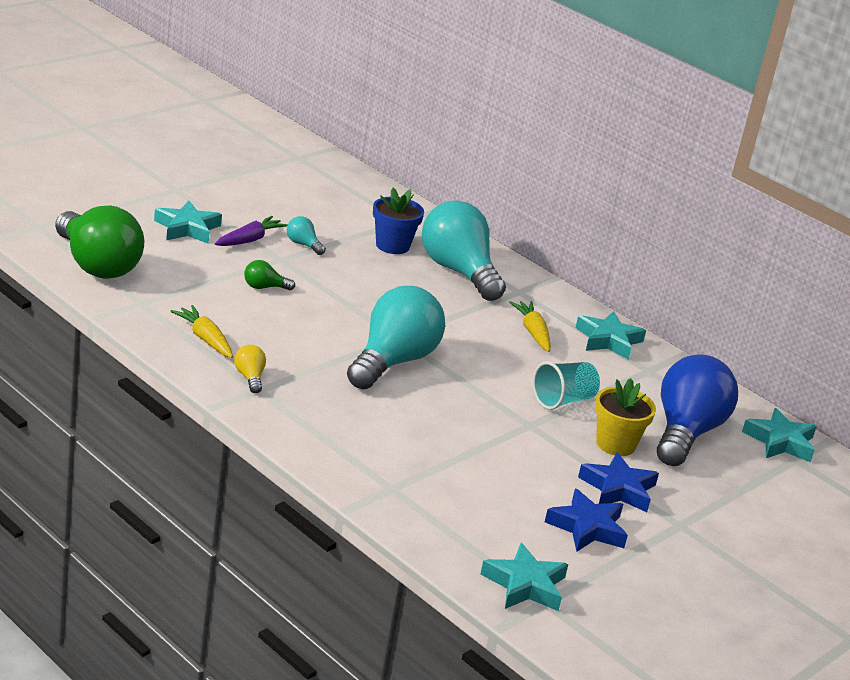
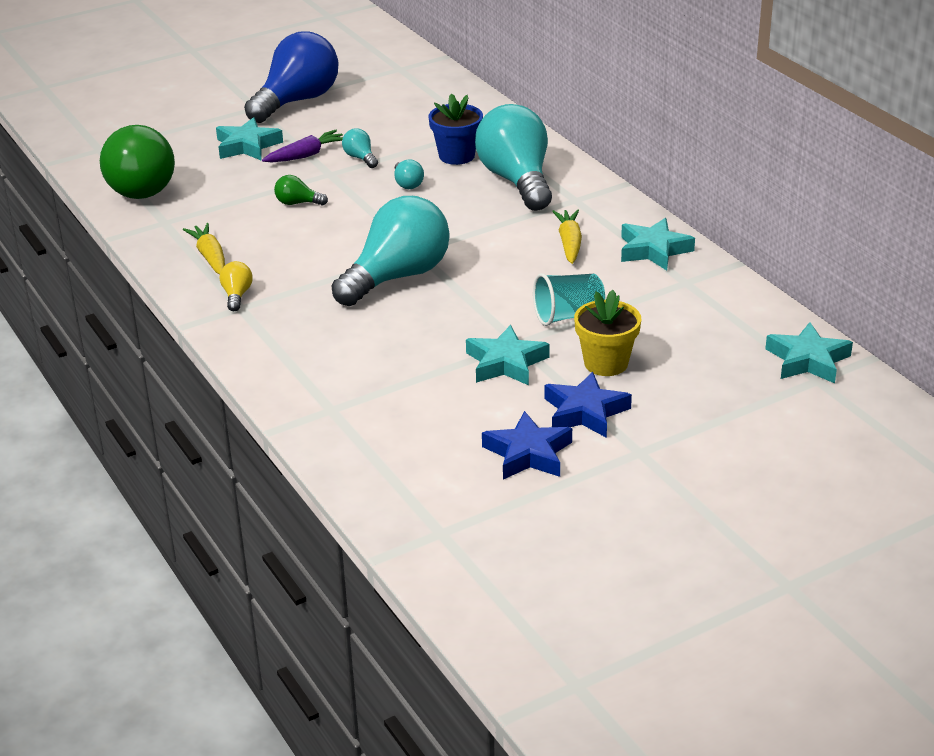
camera: 20 degrees right, 5 degrees up
turquoise star [481,543,568,611] -> turquoise star moved to [466,325,550,385]
blue light bulb [657,354,738,466] -> blue light bulb moved to [244,32,339,123]
none -> turquoise light bulb [394,159,424,189]

